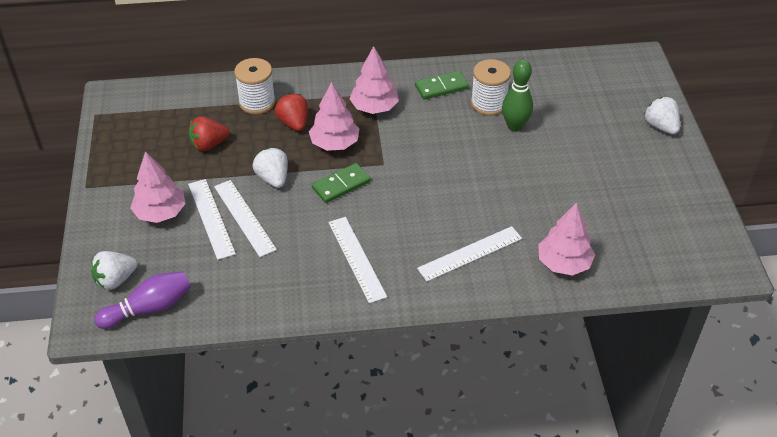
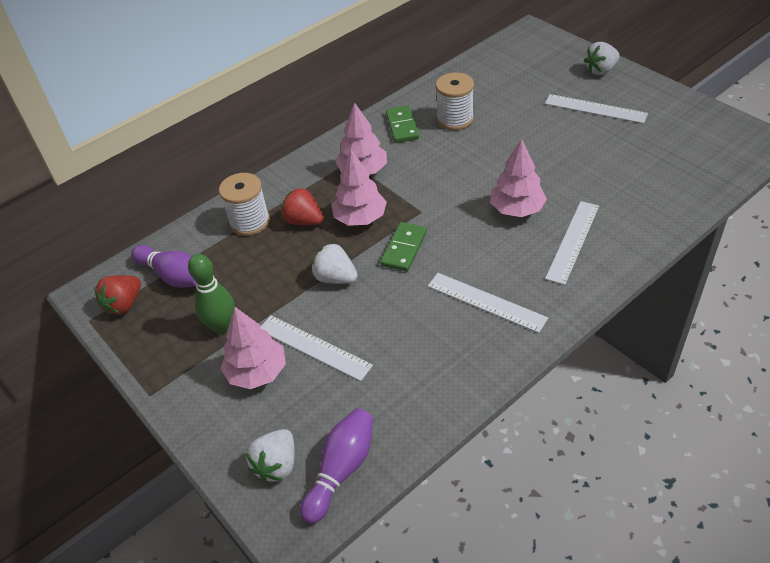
camera: 30 degrees left, 0 degrees up
red strawberry [189,116,229,151] -> red strawberry moved to [94,275,141,315]
white ruler [214,180,277,257] -> white ruler moved to [545,94,648,124]
green domino [415,71,469,100] -> green domino turned 45 degrees counterclockwise [386,105,419,143]
green bowling pin [502,60,533,132] -> green bowling pin moved to [188,254,235,335]
pink tree [538,202,595,276] -> pink tree moved to [490,139,547,217]
white strawberry [644,97,680,134] -> white strawberry turned 60 degrees counterclockwise [584,42,620,75]
none -> purple bowling pin [131,245,196,288]

